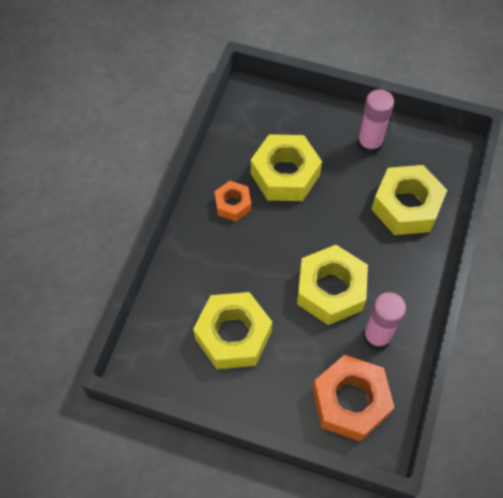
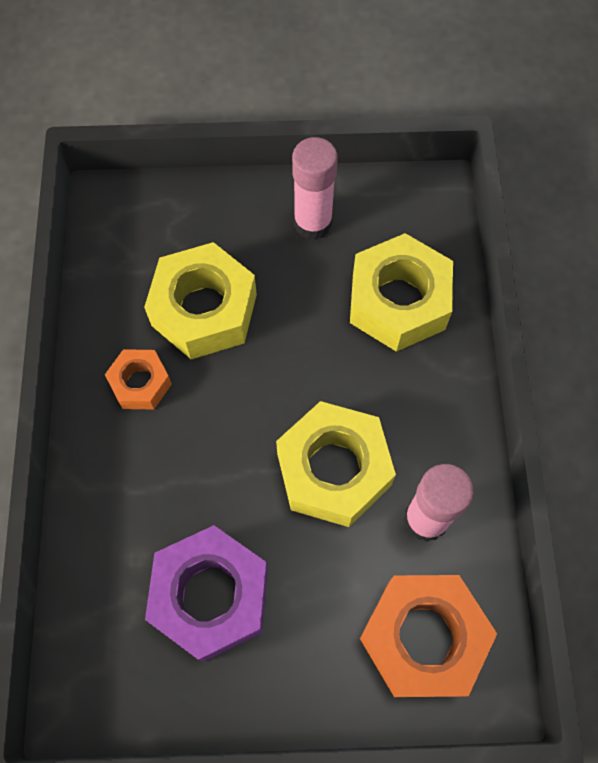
camera: 20 degrees left, 5 degrees up
yellow nut [193,292,272,369] -> purple nut [145,525,268,662]

